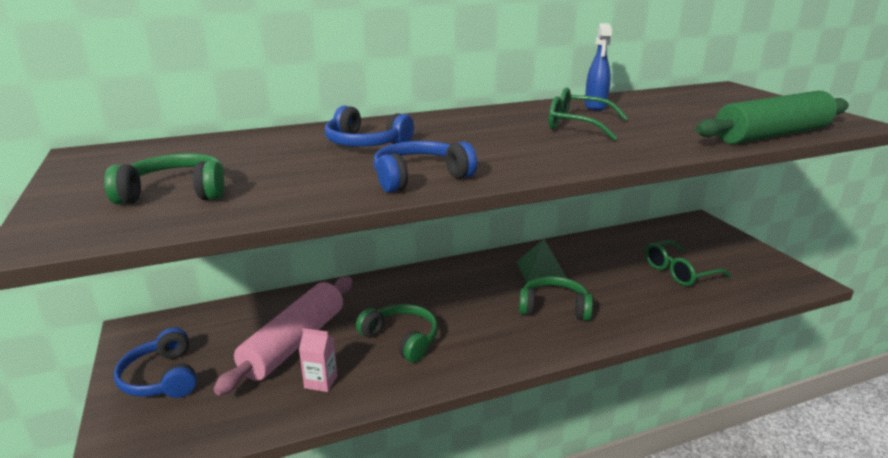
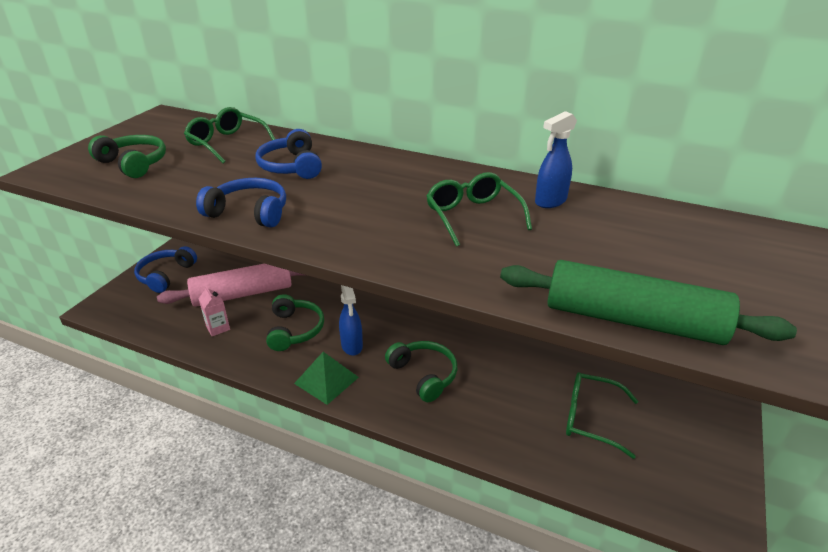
camera: 45 degrees right, 10 degrees up
green pyramid [517,239,567,283] -> green pyramid moved to [294,352,359,405]
none -> green glasses [184,107,275,163]
none -> blue spray bottle [339,285,363,356]

